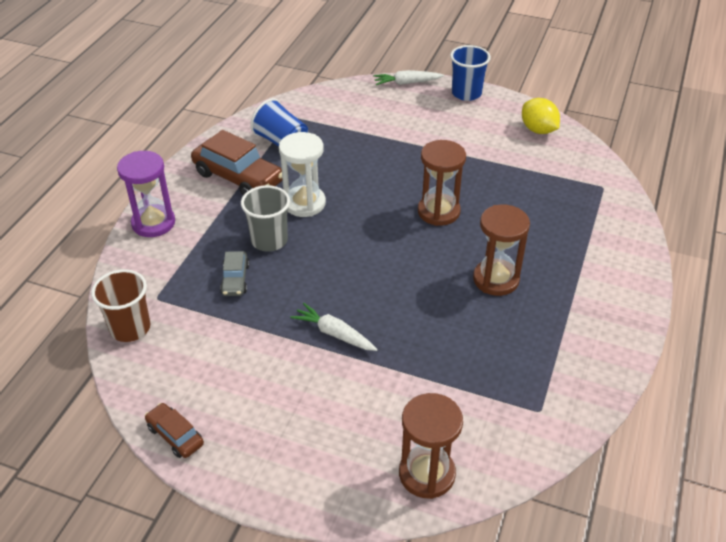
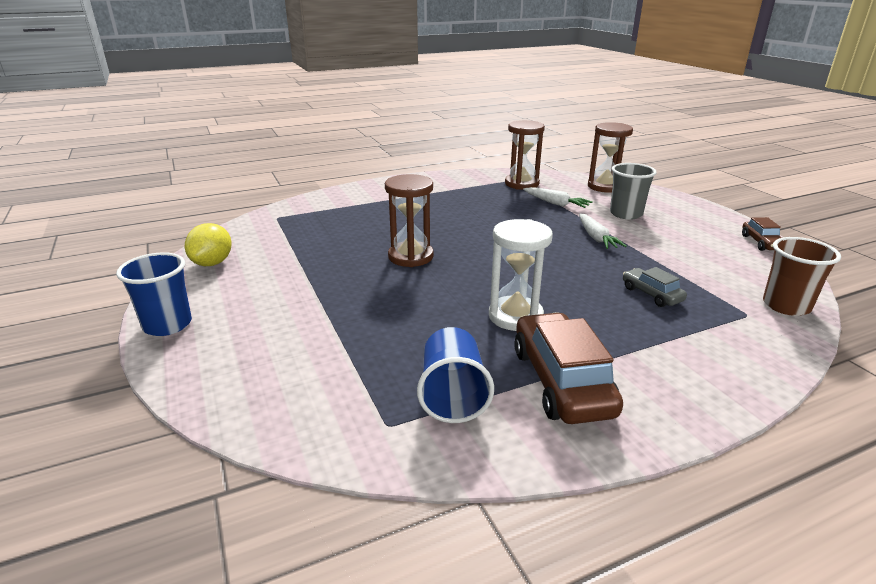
camera: 135 degrees left, 15 degrees down
purple hourglass [117,151,175,237] -> none
grey car [220,251,249,296] -> grey car turned 75 degrees counterclockwise [623,267,687,307]
grey cup [241,185,290,252] -> grey cup moved to [610,163,657,220]
white carrot [373,70,444,85] -> white carrot moved to [523,187,593,208]
brown hourglass [473,205,530,296] -> brown hourglass moved to [505,120,545,190]

